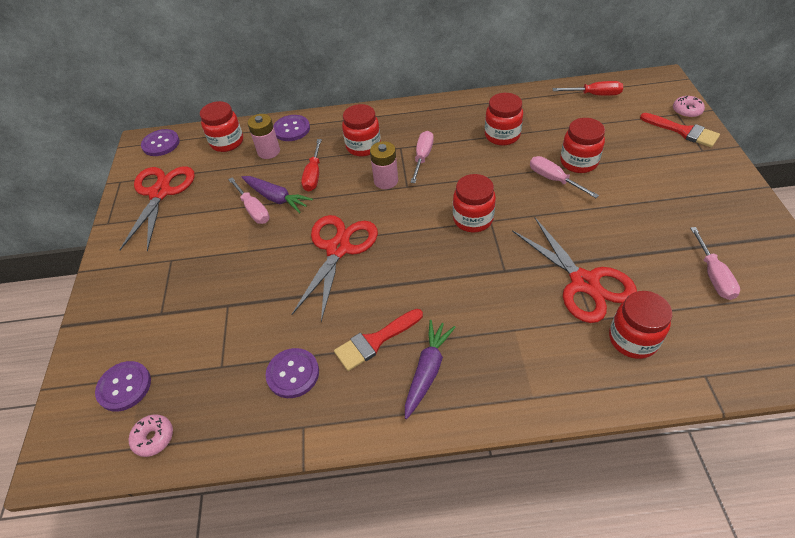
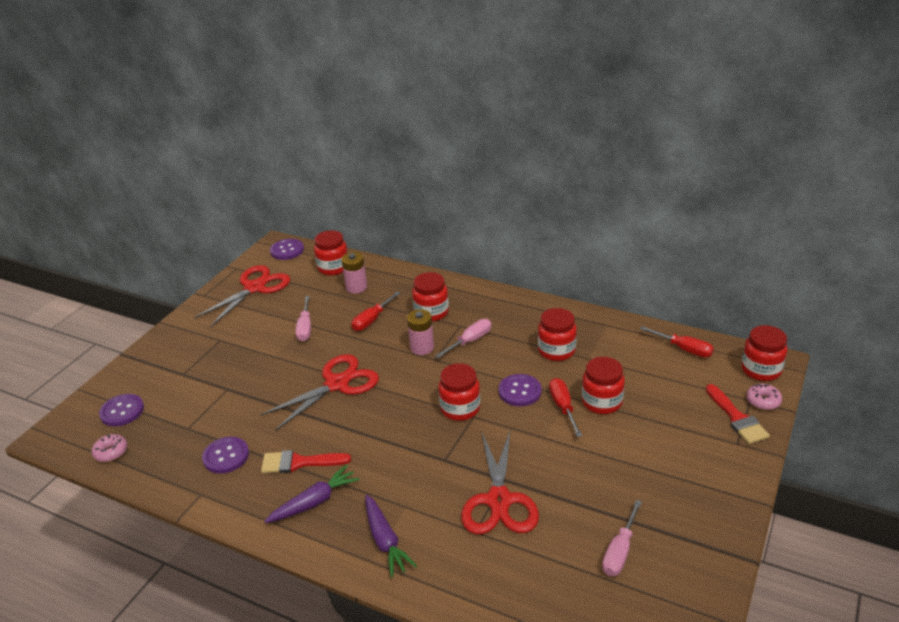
camera: 30 degrees right, 15 degrees down
purple carrot [242,176,313,213] -> purple carrot moved to [365,495,417,578]
purple button [273,115,310,141] -> purple button moved to [498,374,541,406]
pink screwdriver [530,156,599,198] -> red screwdriver [549,378,582,437]
red jar [609,291,672,359] -> red jar moved to [741,325,787,381]

